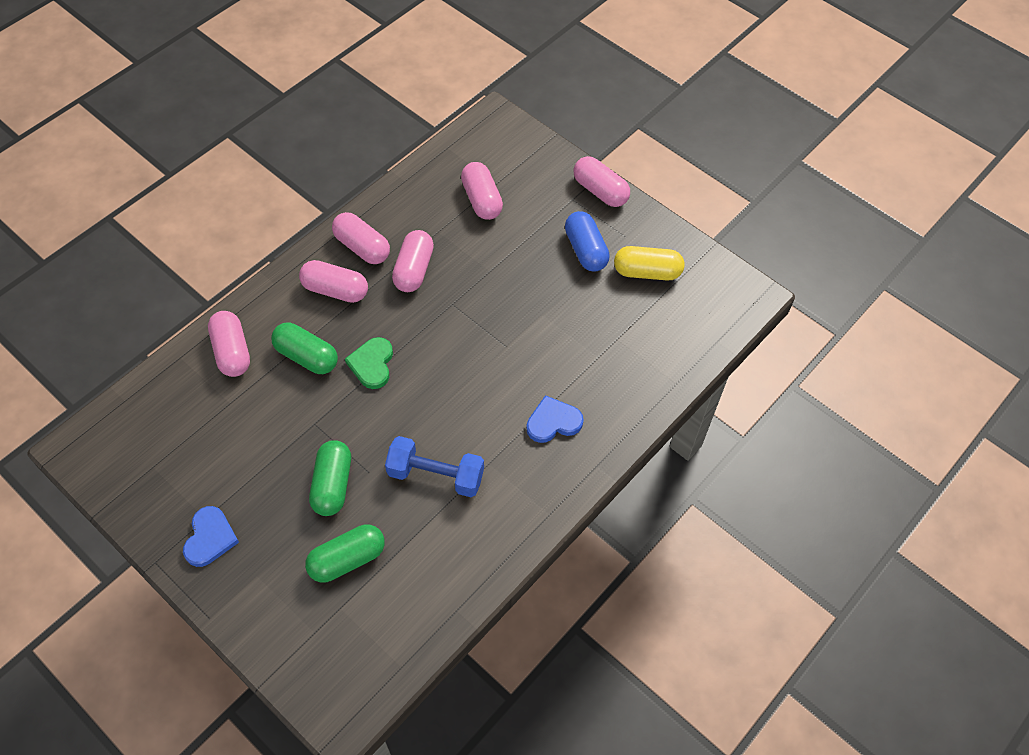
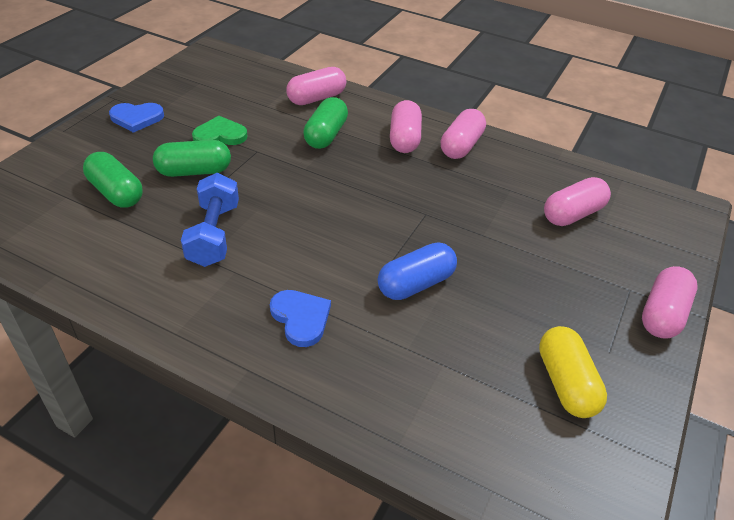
camera: 75 degrees right, 15 degrees down
green heart [345,337,393,389] -> green heart moved to [192,116,247,145]
pink capsule [392,230,434,292] -> none
blue capsule [565,211,610,272] -> blue capsule moved to [378,242,457,300]

